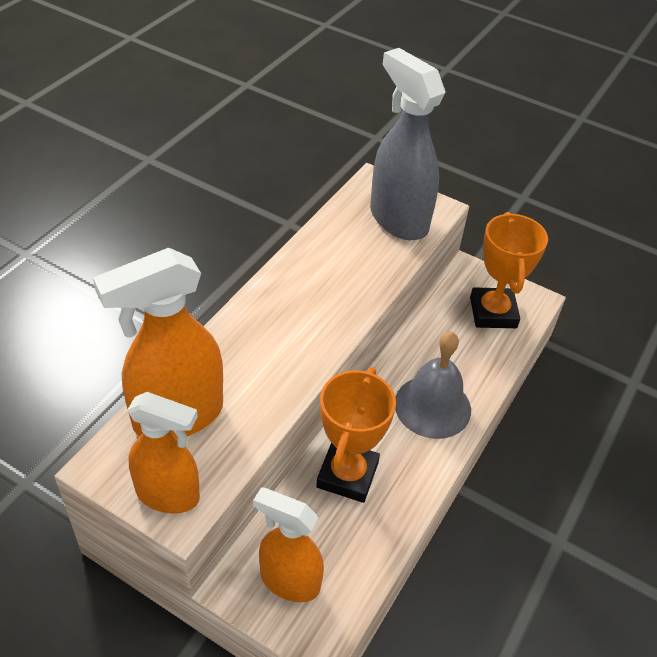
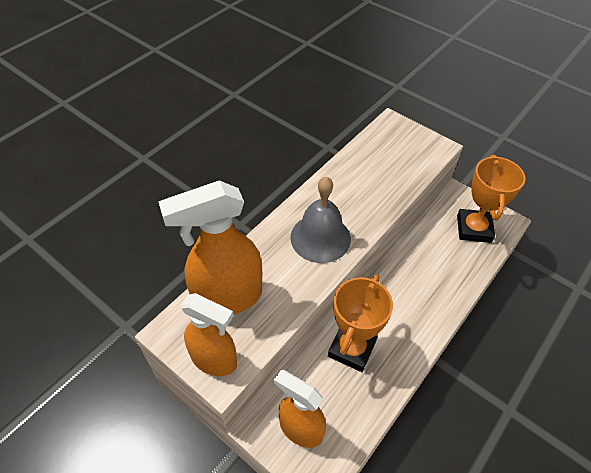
camera: 10 degrees right, 5 degrees up
grey spray bottle [370,48,445,240] -> none
grey bell [395,332,471,439] -> grey bell moved to [290,177,351,263]

